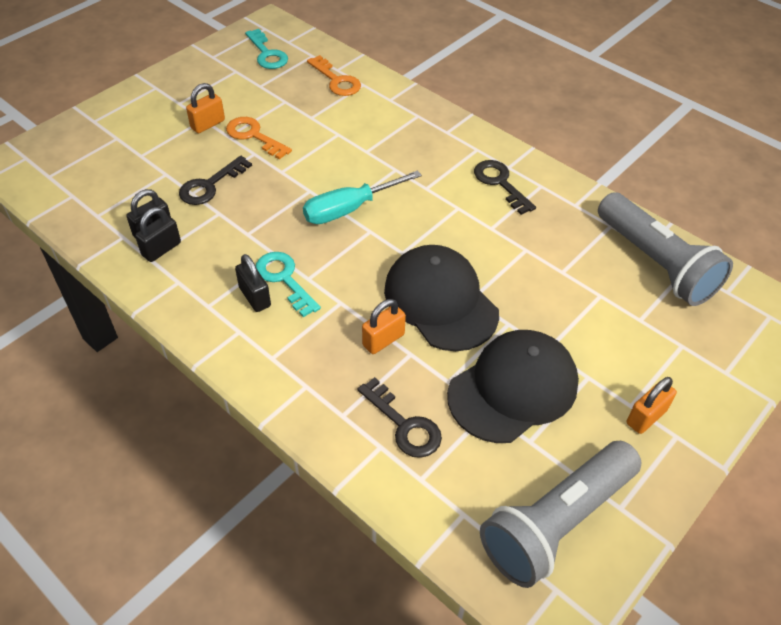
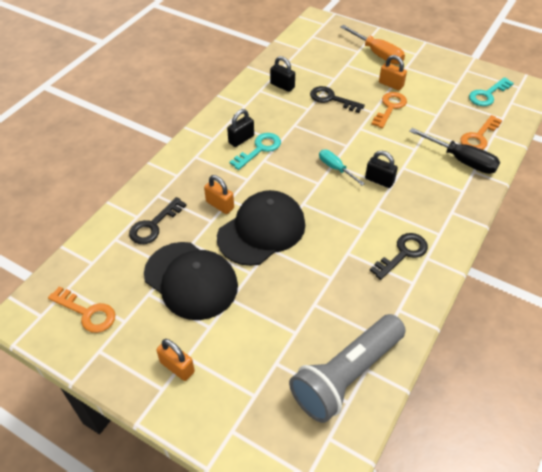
camera: 80 degrees right, 0 degrees up
black padlock [135,207,181,262] -> black padlock moved to [365,151,398,188]
turquoise screwdriver [303,170,422,224] -> turquoise screwdriver [319,150,365,185], size x0.62
grey flashlight [480,441,641,588] -> orange key [48,286,115,333]
none -> orange screwdriver [340,25,405,65]
none -> black screwdriver [409,128,500,174]

